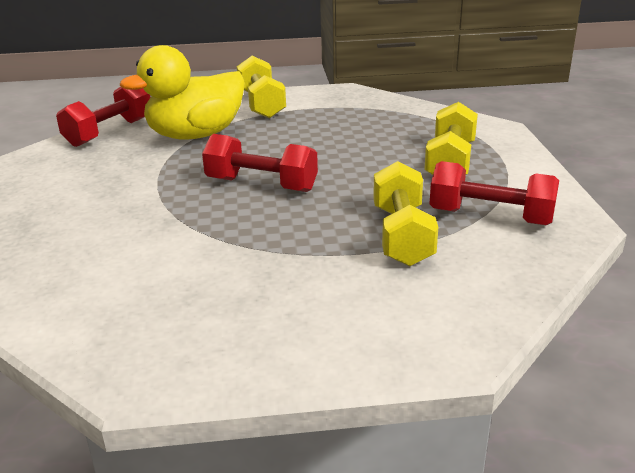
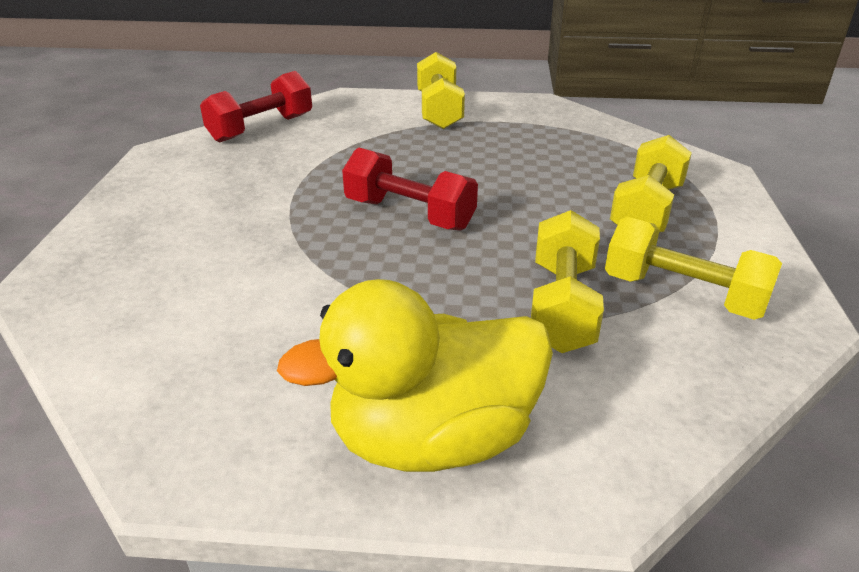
camera: 10 degrees right, 5 degrees up
yellow duck [120,45,245,140] -> yellow duck moved to [277,279,553,472]
red dumbbell [429,161,559,225] -> yellow dumbbell [605,217,782,320]

